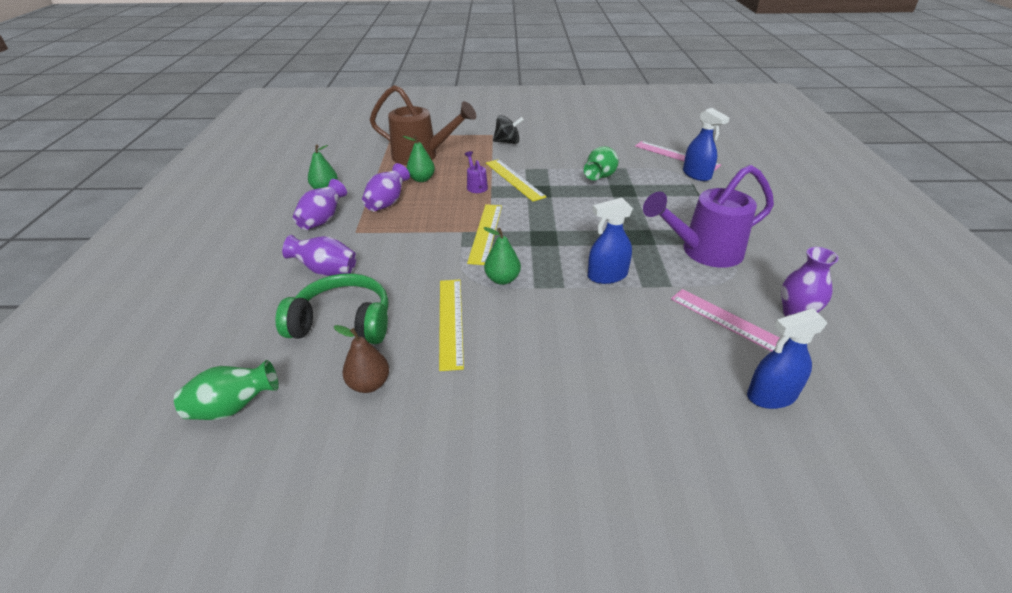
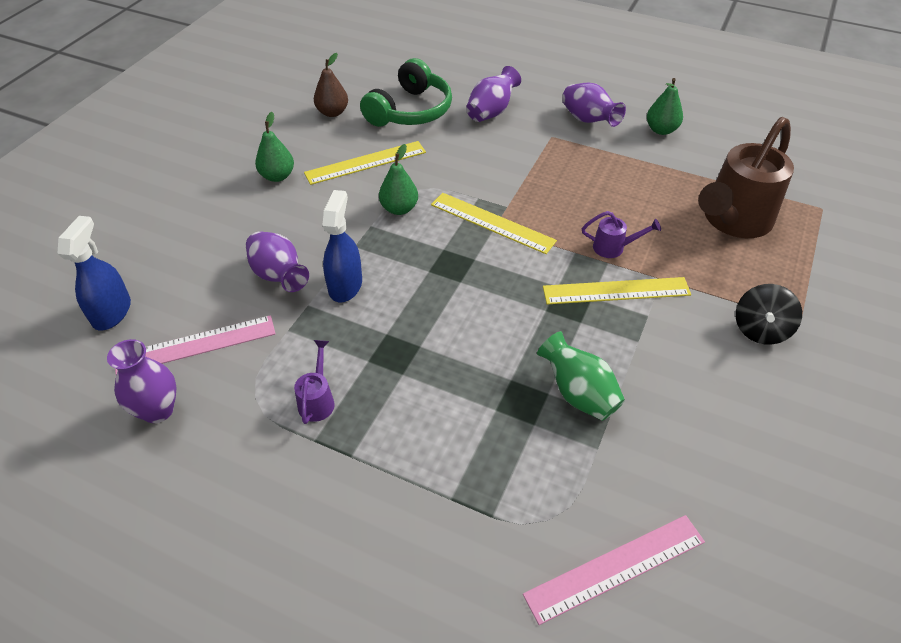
camera: 115 degrees right, 10 degrees up
green vase [174,360,279,420] -> none
purple vase [362,163,410,212] -> purple vase moved to [246,231,309,292]
green pear [403,135,435,182] -> green pear moved to [255,112,294,182]
yellow ruler [439,280,464,371] -> yellow ruler turned 45 degrees counterclockwise [304,141,426,185]
purple watering can [643,165,774,268] -> purple watering can [294,340,335,424], size x0.43
blue spray bottle [683,108,730,181] -> none

